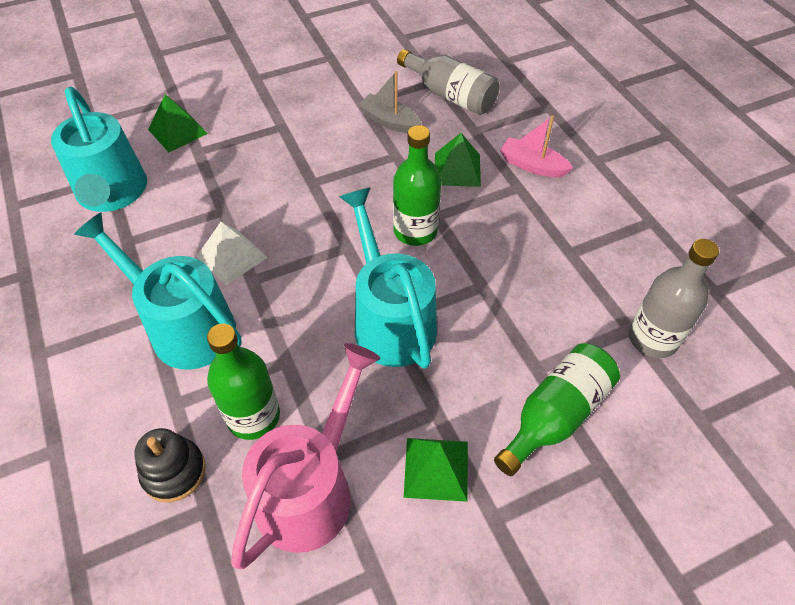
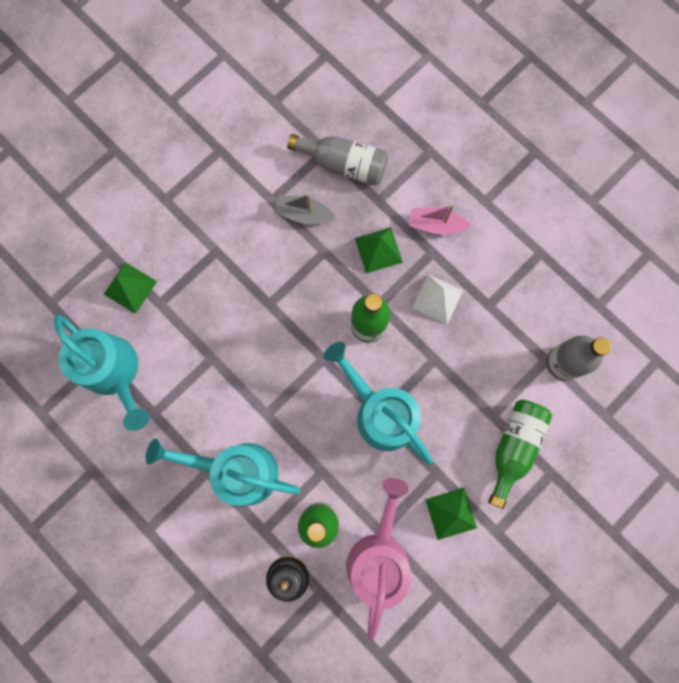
camera: 20 degrees left, 25 degrees up
white pyramid [197,222,268,285] -> white pyramid moved to [412,274,463,324]

